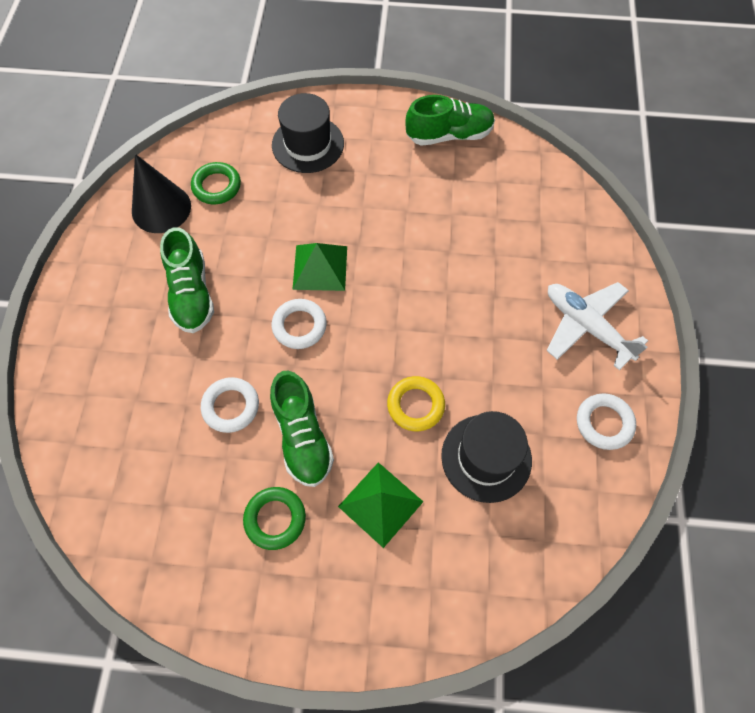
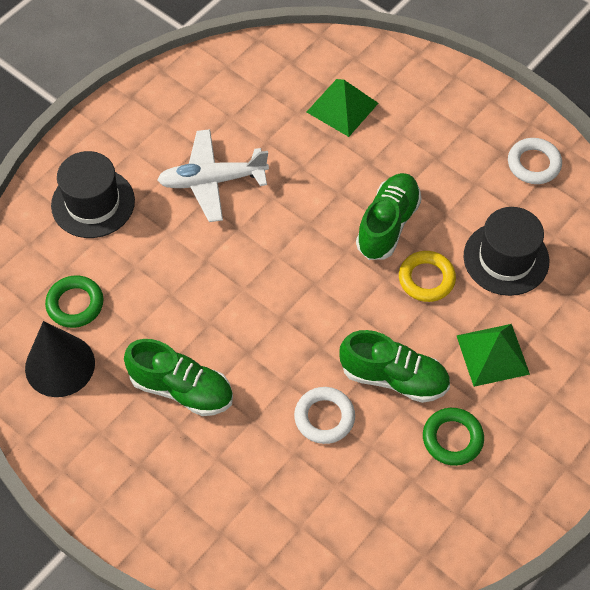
camera: 55 degrees left, 5 degrees down
white ring [272,299,327,349] -> none
green pyramid [292,243,347,291] -> green pyramid moved to [307,79,378,137]
green shoe [406,95,495,146] -> green shoe moved to [356,173,421,260]
white plane [546,282,648,370] -> white plane moved to [157,129,269,222]

